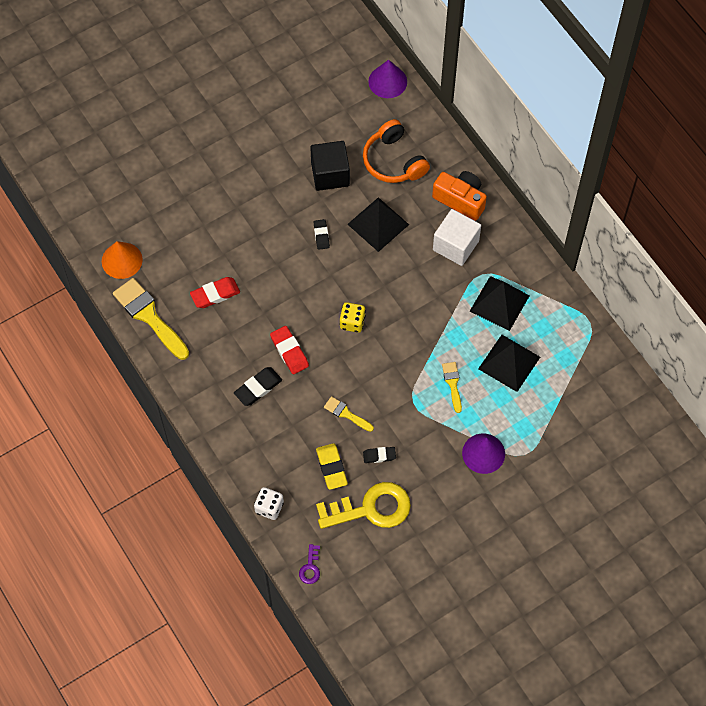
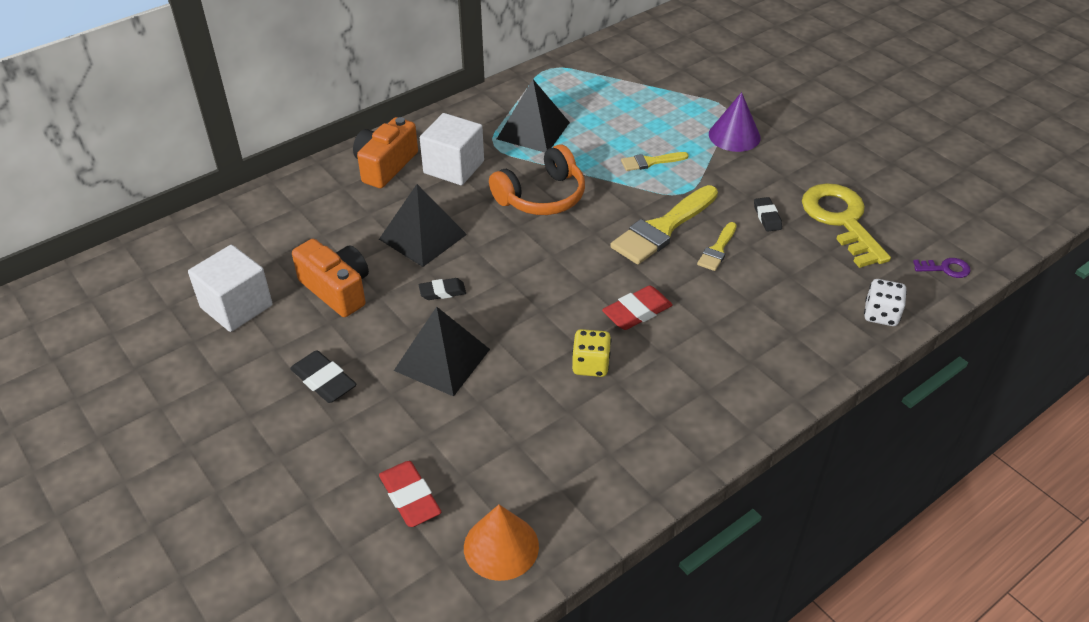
camera: 95 degrees left, 20 degrees down
yellow brush [113,278,189,360] -> yellow brush moved to [610,185,718,265]
red eraser [190,277,240,308] -> red eraser moved to [379,461,441,527]
black eraser [234,367,282,406] -> black eraser moved to [290,350,357,403]
black cube [310,141,350,191] -> orange camera [292,239,369,317]
yellow eraser [316,443,348,490] -> none
yellow dice [339,302,366,333] -> yellow dice moved to [572,329,611,377]
orange headphones [363,119,430,183] -> orange headphones moved to [489,144,585,215]
purple cone [368,60,407,98] -> none
black pyramid [478,335,540,392] -> black pyramid moved to [394,307,490,397]
none -> white cube [188,245,273,332]

